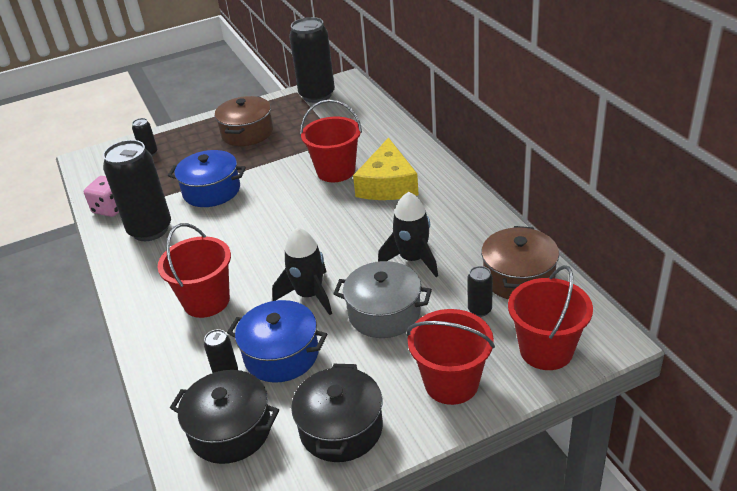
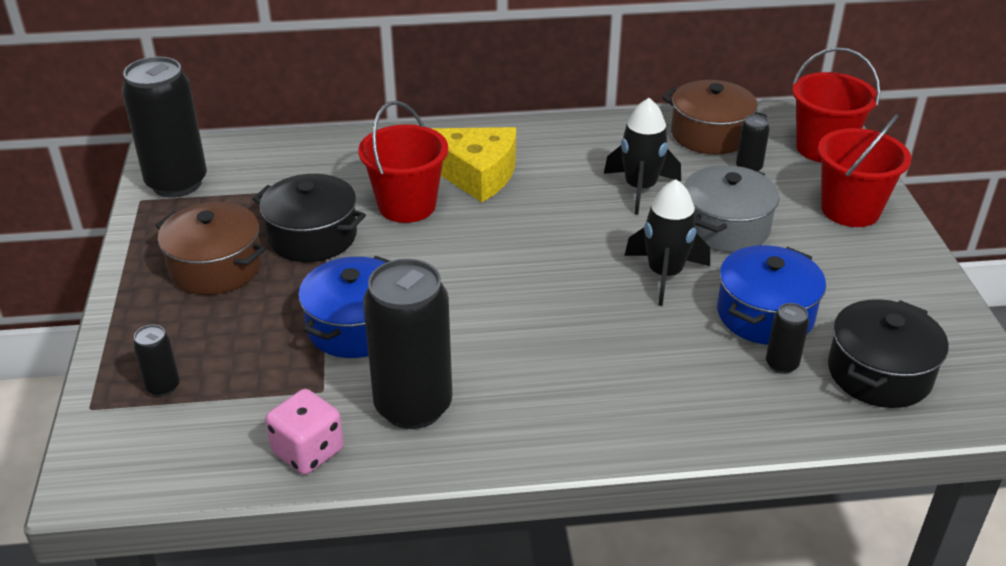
camera: 75 degrees left, 0 degrees up
red bucket [158,223,231,318] -> none
black pot [291,364,383,462] -> black pot moved to [253,174,366,262]

